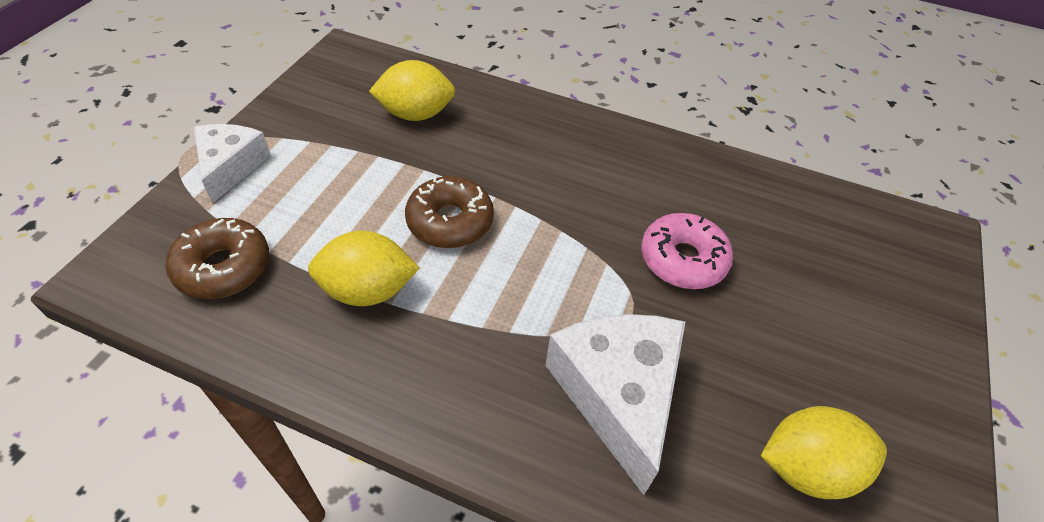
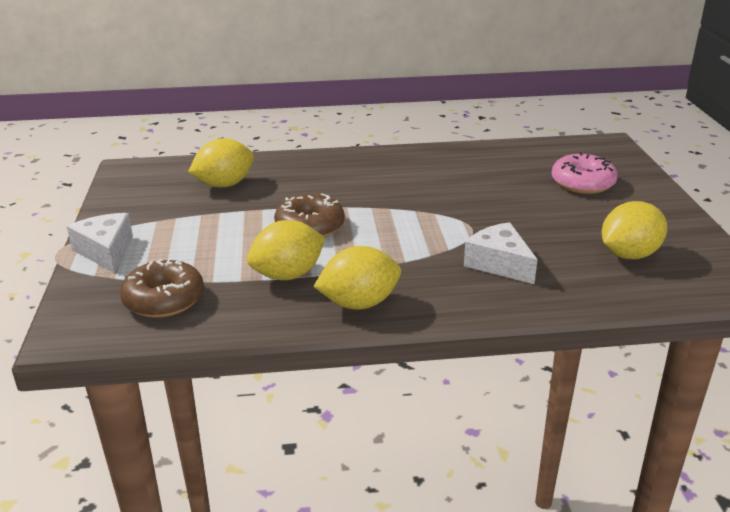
camera: 25 degrees left, 20 degrees down
white cheese [545,314,685,495] -> white cheese [464,222,538,284], size x0.64
pink donut [641,213,733,289] -> pink donut moved to [552,152,618,194]
none -> yellow lemon [313,246,401,310]

